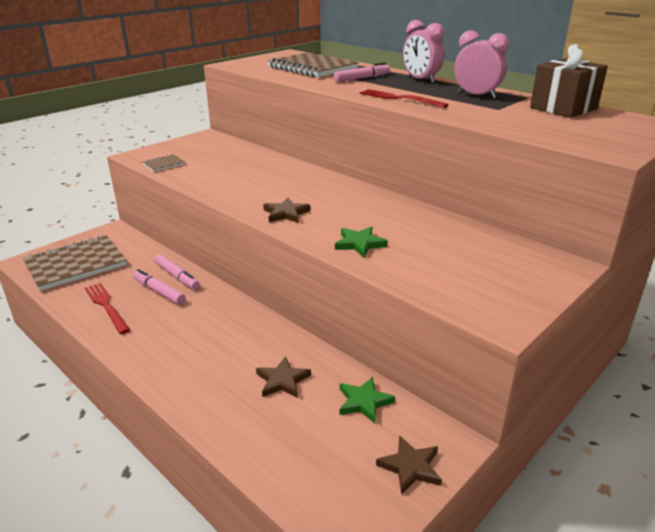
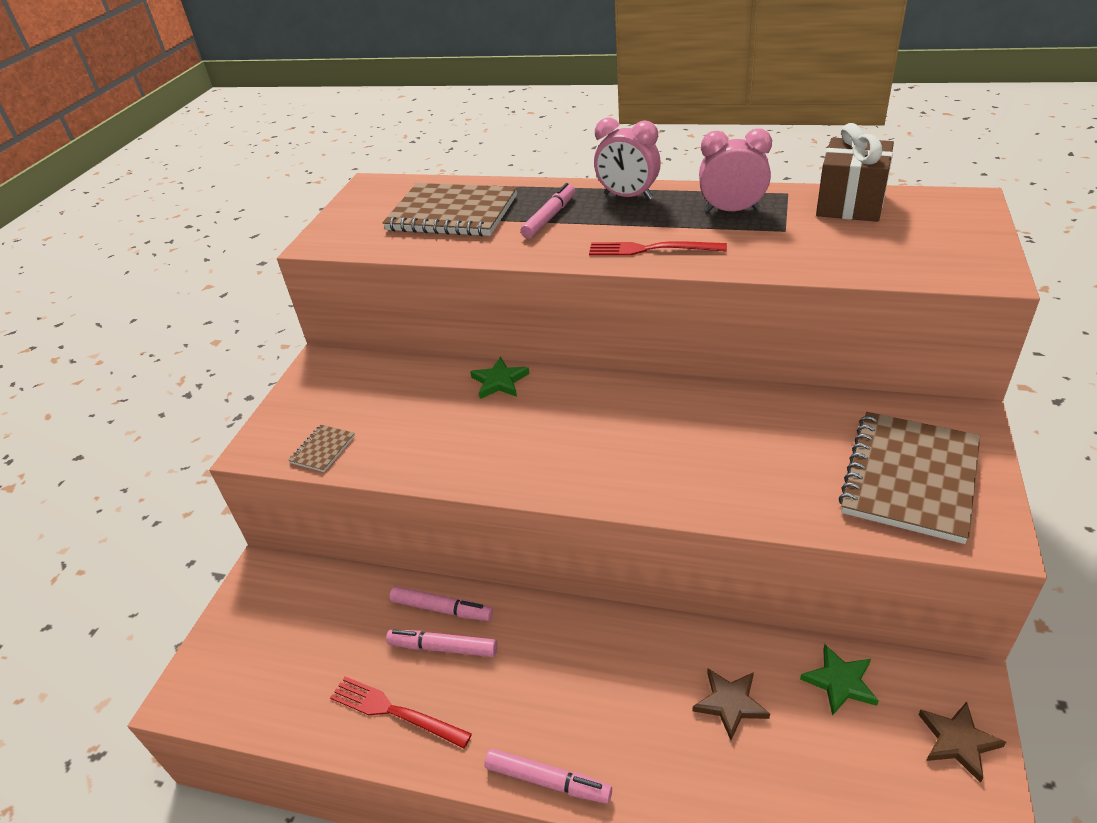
camera: 25 degrees left, 10 degrees up
brown notebook [23,235,127,291] -> brown notebook moved to [839,412,980,544]
brown star [263,198,310,223] -> none
green star [335,227,388,257] -> green star moved to [470,357,529,399]
none -> pink marker [484,749,612,804]

